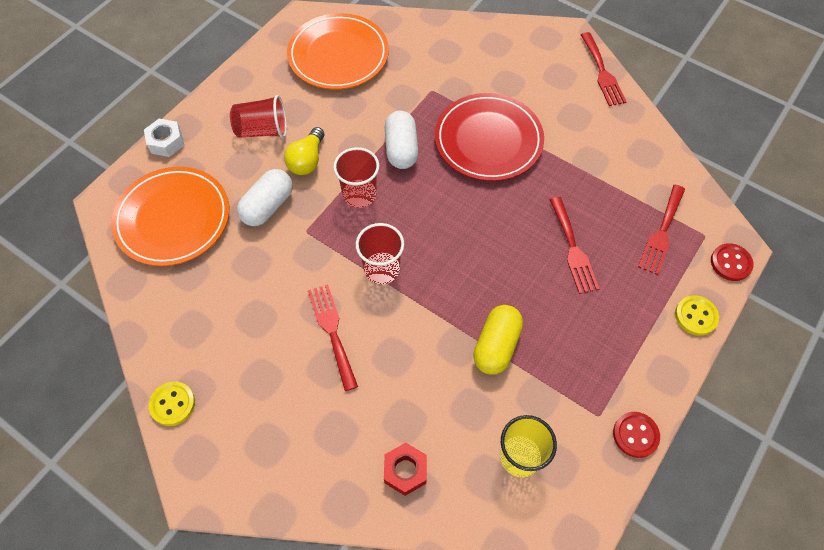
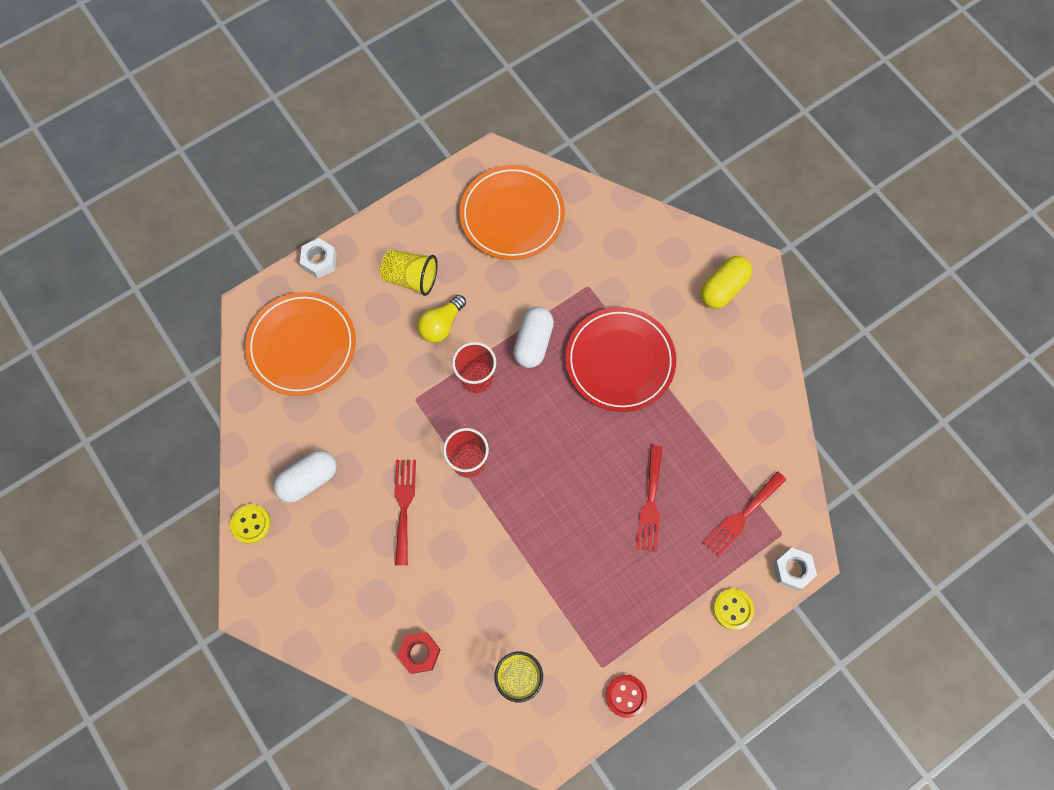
camera: 20 degrees right, 10 degrees up
red cup [230,95,287,138] -> yellow cup [380,250,438,296]
white capsule [237,169,293,226] -> white capsule moved to [273,450,337,503]
yellow capsule [473,305,523,375] -> yellow capsule moved to [700,256,752,309]
red fork [581,32,627,106] -> none
red button [711,243,754,281] -> white nut [773,548,817,591]

